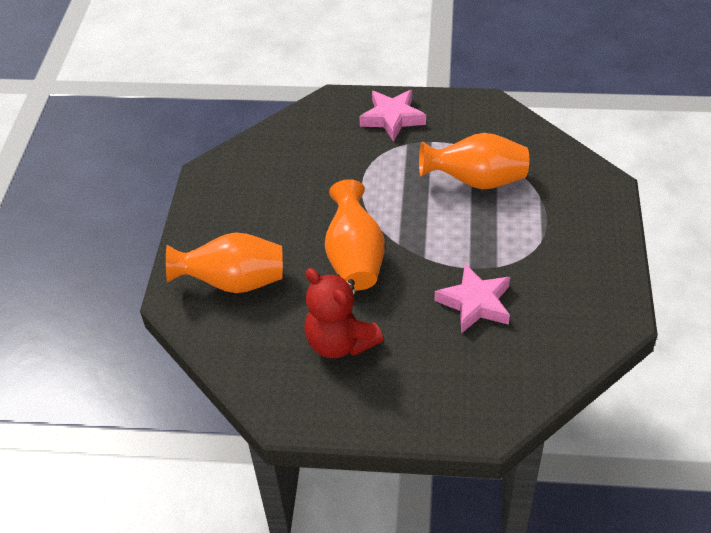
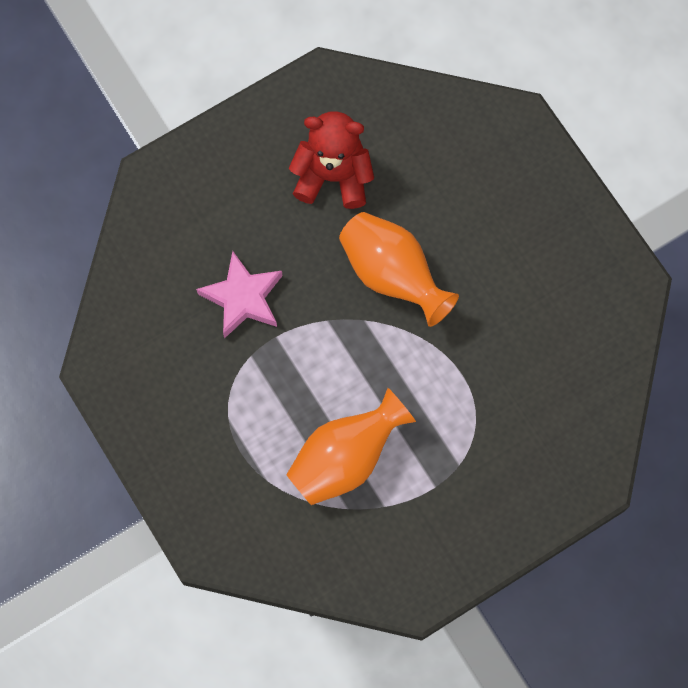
camera: 140 degrees right, 25 degrees up
orange vase [166,232,283,293] -> none
pink star [359,90,426,142] -> none

